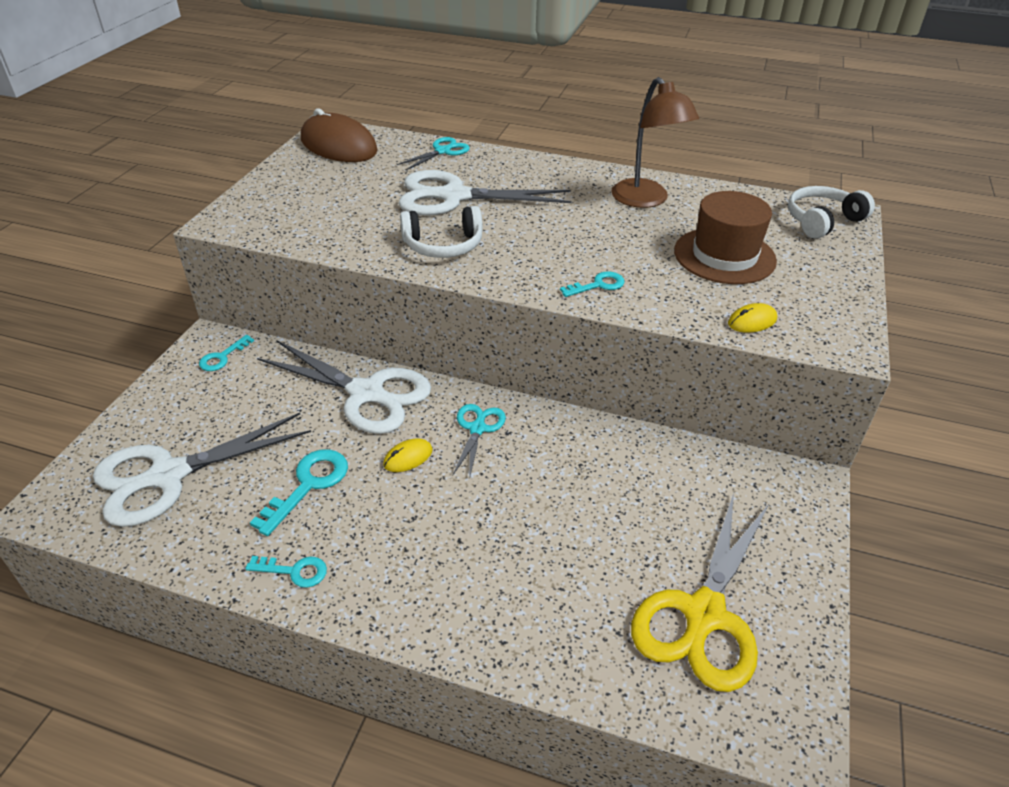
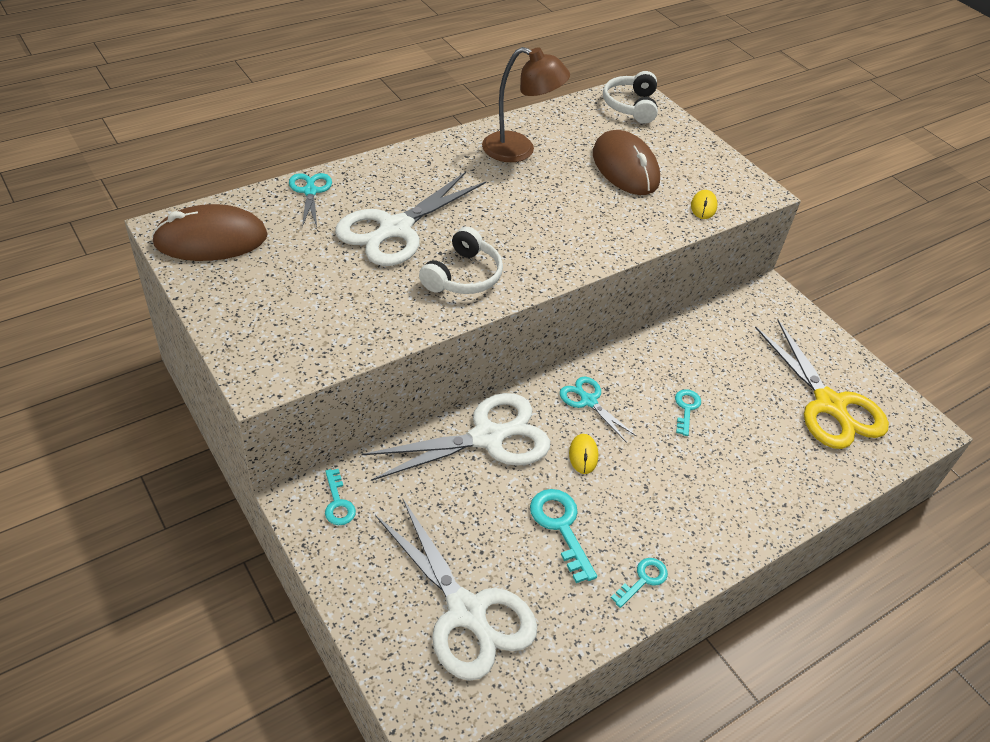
camera: 55 degrees left, 5 degrees up
white scissors [93,413,311,527] -> white scissors turned 45 degrees counterclockwise [375,499,537,681]
turquoise key [560,271,625,297] -> turquoise key moved to [675,389,701,436]
brown hat [674,191,777,284] -> brown mouse [593,130,660,195]

